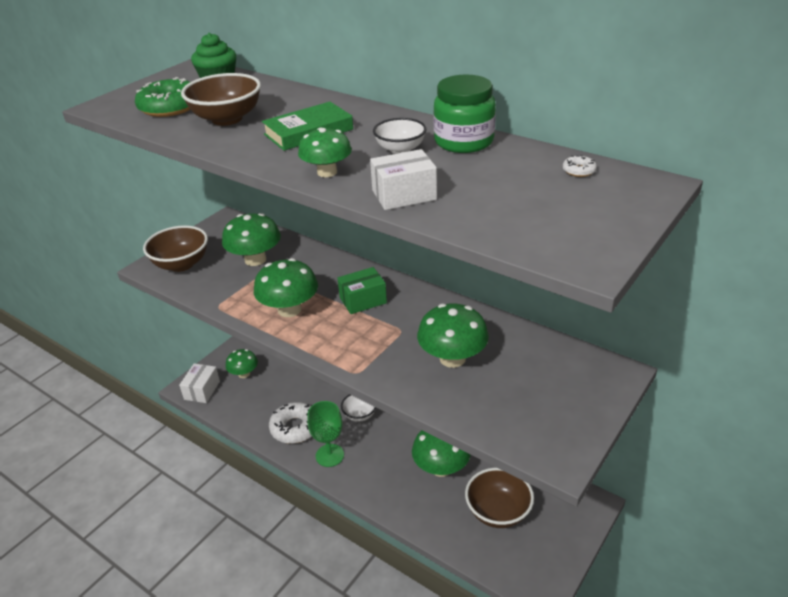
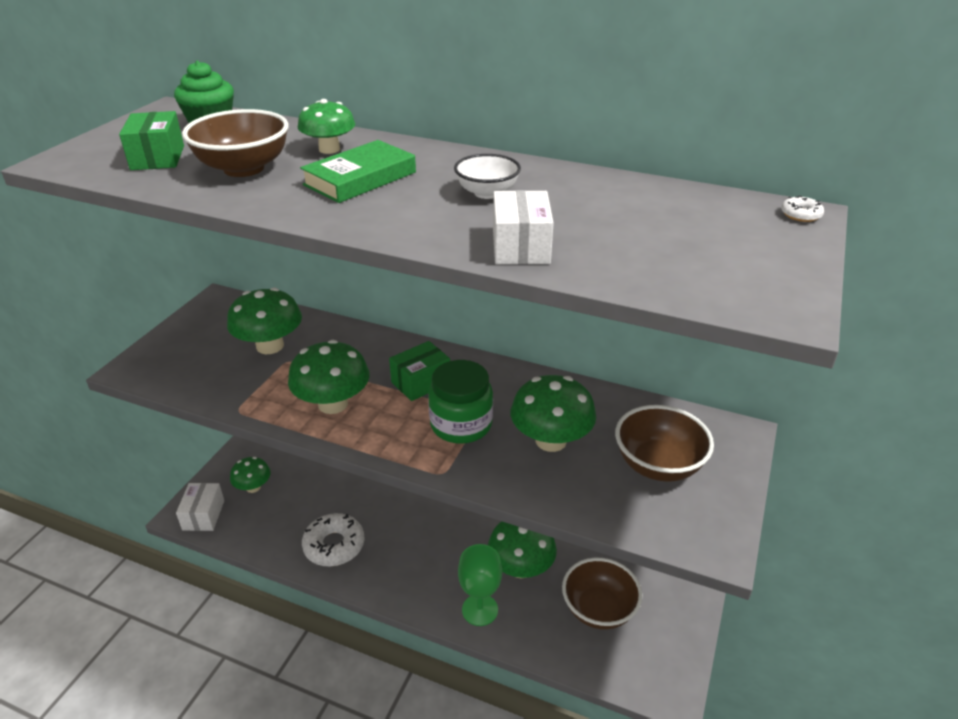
camera: 15 degrees left, 0 degrees up
green donut [135,77,190,117] -> green box [119,111,184,170]
brown bowl [143,225,208,272] -> brown bowl moved to [615,405,714,482]
green mushroom [298,127,352,177] -> green mushroom moved to [298,99,355,154]
green goblet [307,401,344,467] -> green goblet moved to [458,544,502,626]
white bowl [341,394,376,422] -> none
white box [370,149,437,210] -> white box turned 60 degrees counterclockwise [493,190,554,265]
green jar [433,74,496,153] -> green jar moved to [428,360,493,444]
white donut [563,155,597,177] -> white donut moved to [781,196,824,222]

